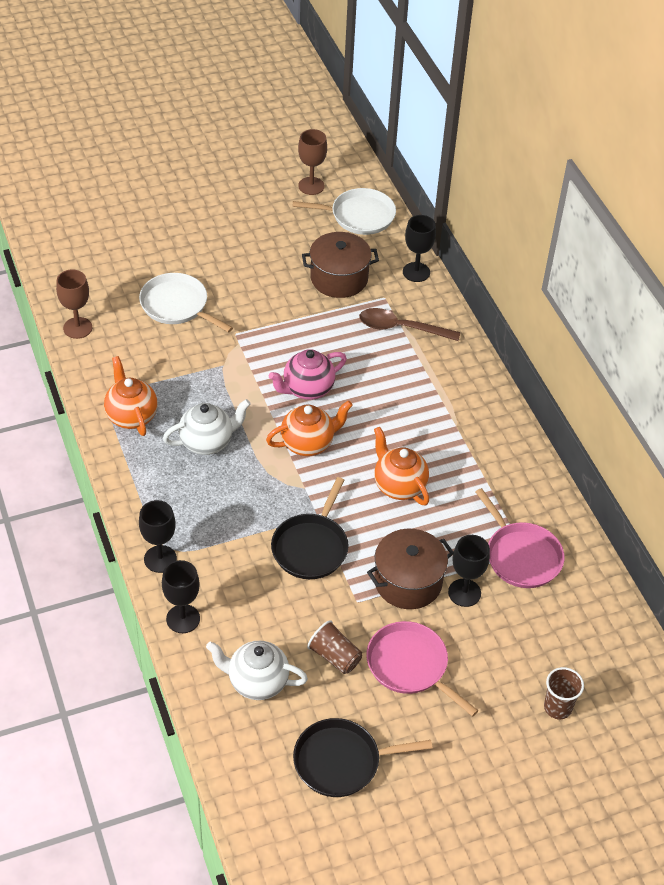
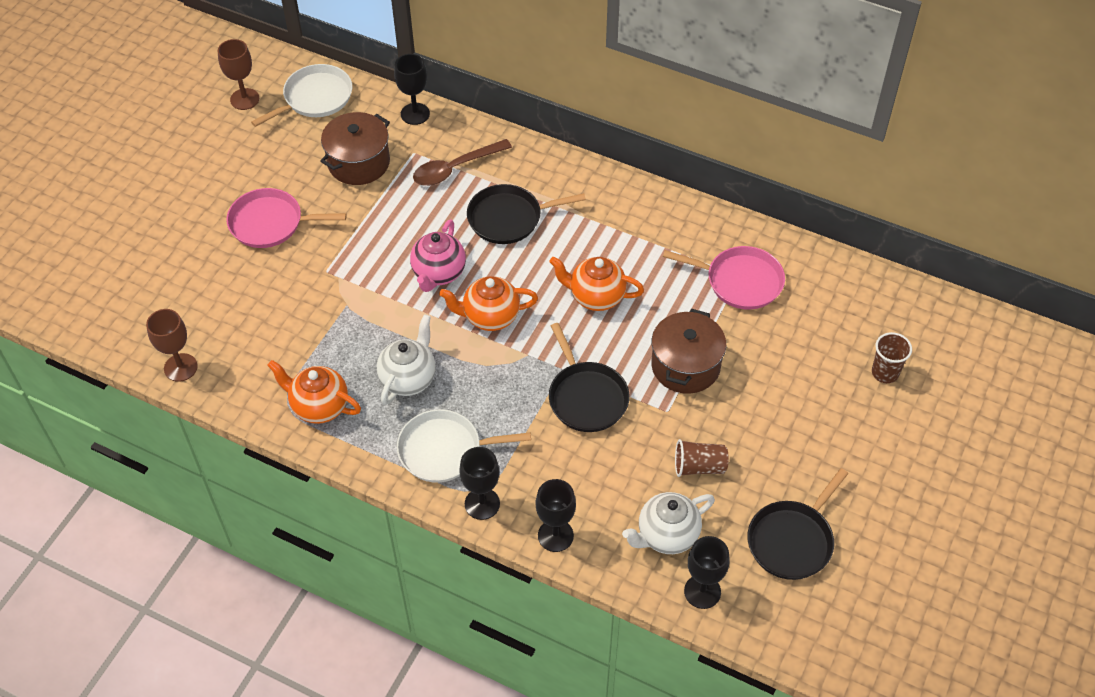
camera: 40 degrees left, 5 degrees up
white pan [139,273,233,333] -> white pan moved to [397,409,531,483]
orange teapot [266,400,353,456] -> orange teapot turned 120 degrees counterclockwise [439,276,538,331]
pink pan [366,621,478,717] -> pink pan moved to [226,188,347,248]
black goblet [448,535,490,607] -> black goblet moved to [684,536,730,609]
none -> black pan [467,184,586,244]

